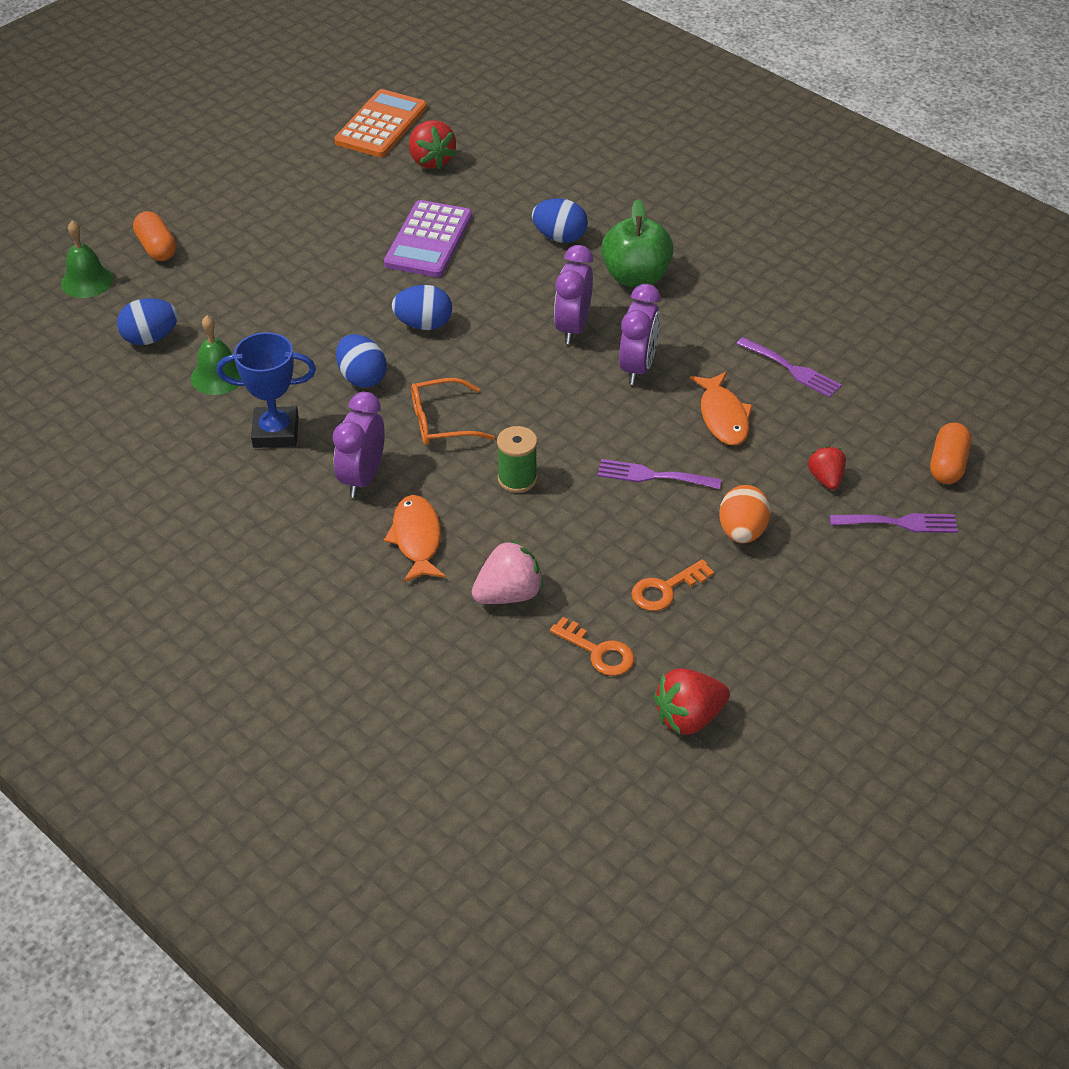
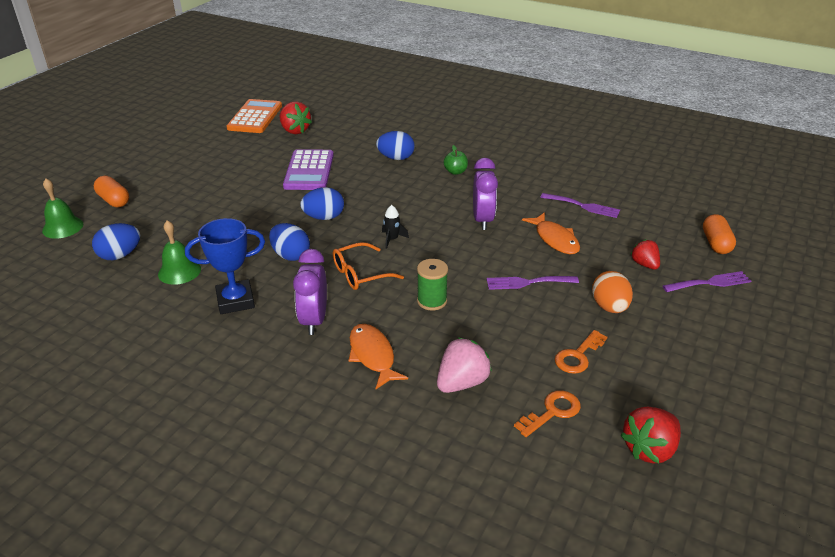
camera: 15 degrees left, 10 degrees down
orange key [550,617,634,676] -> orange key turned 60 degrees counterclockwise [514,390,581,437]
purple clock [554,245,593,344] -> none
green apple [601,199,674,287] -> green apple [444,145,468,175], size x0.51
none -> black rocket [382,205,409,249]

